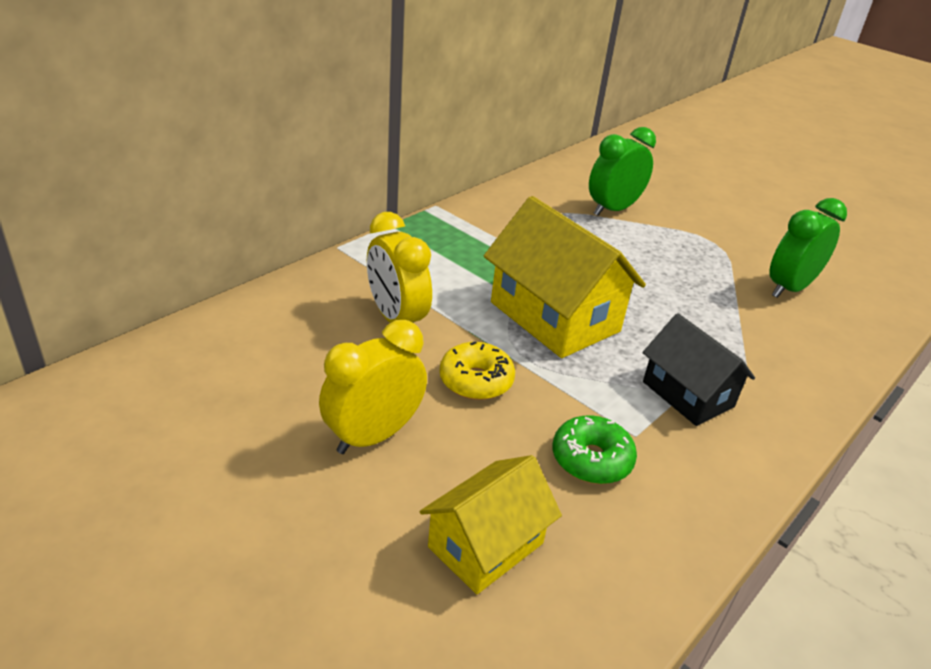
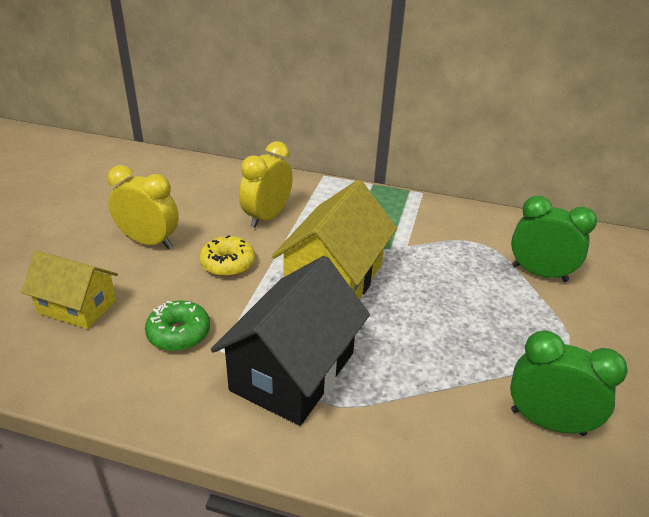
camera: 65 degrees right, 0 degrees up
black house [643,313,755,426] -> black house [211,256,370,426], size x1.61

